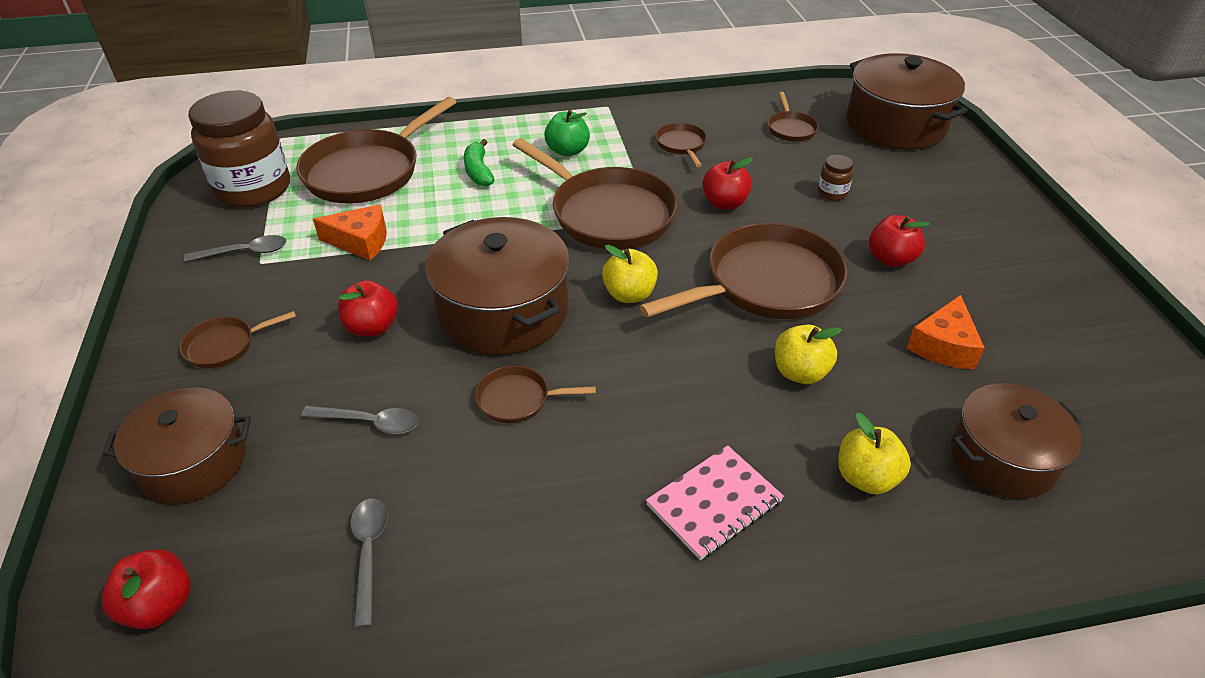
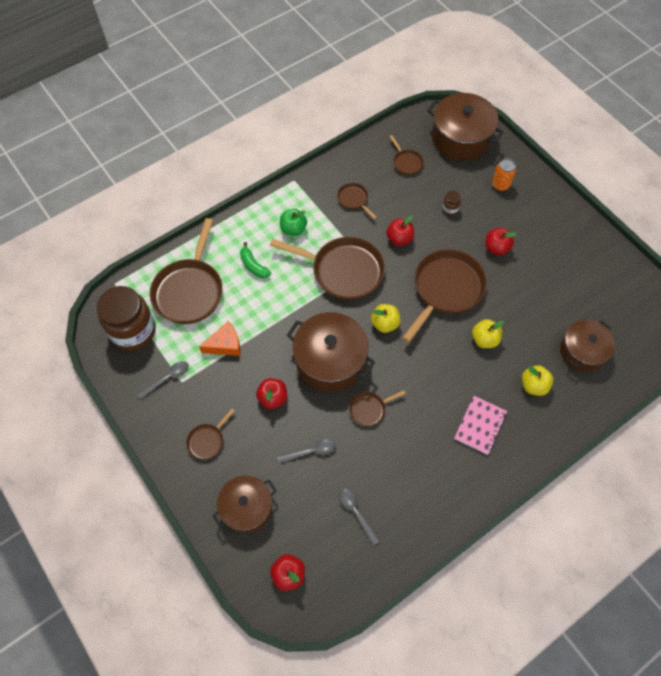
camera: 25 degrees left, 20 degrees up
orange cheese [907,295,985,369] -> none
none -> orange can [492,158,516,191]

